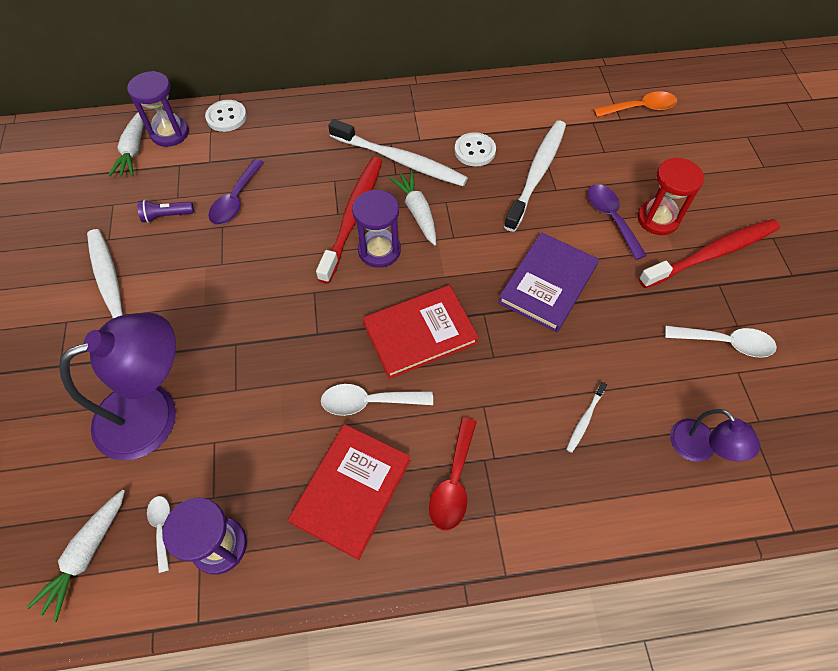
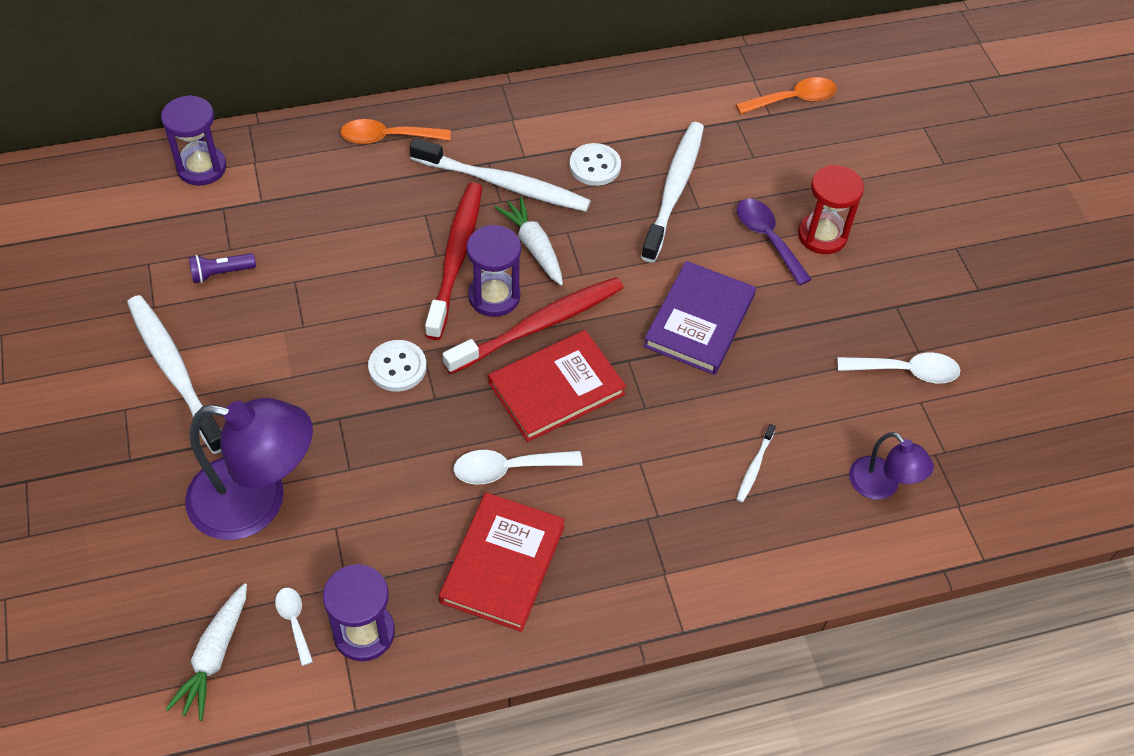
camera: 10 degrees left, 5 degrees down
purple lamp [59,313,176,461] -> purple lamp turned 45 degrees clockwise [185,398,313,540]
white carrot [108,113,144,177] -> none
white button [205,100,247,132] -> white button moved to [368,340,427,392]
purple spoon [208,159,264,225] -> none
red spoon [429,417,477,531] -> none
red toothbrush [639,219,780,288] -> red toothbrush moved to [443,277,624,374]
none -> orange spoon [340,119,451,144]

